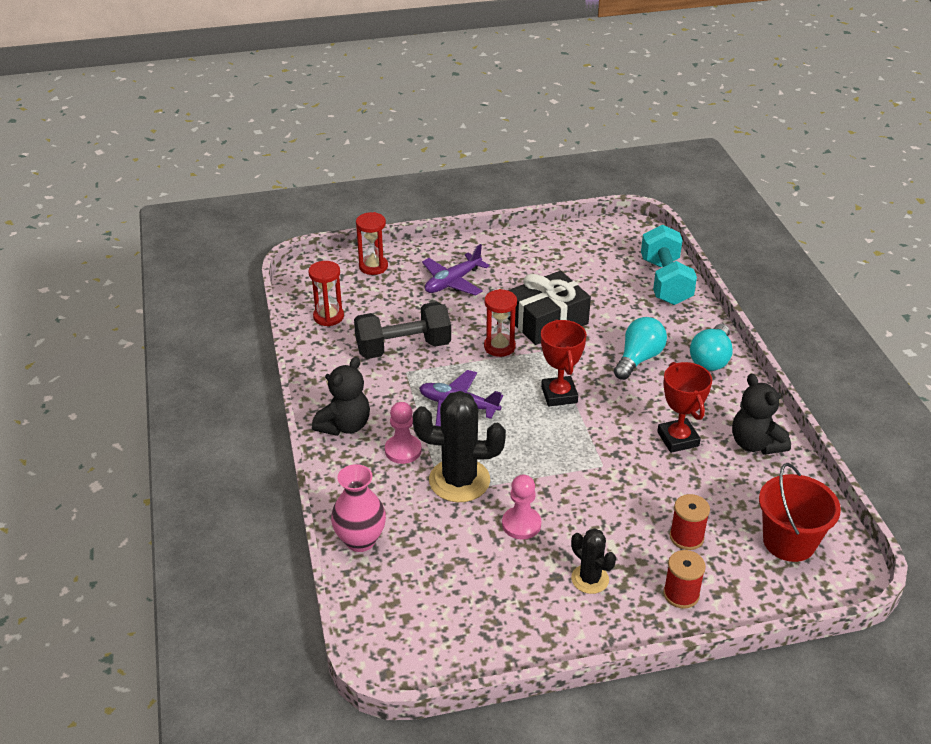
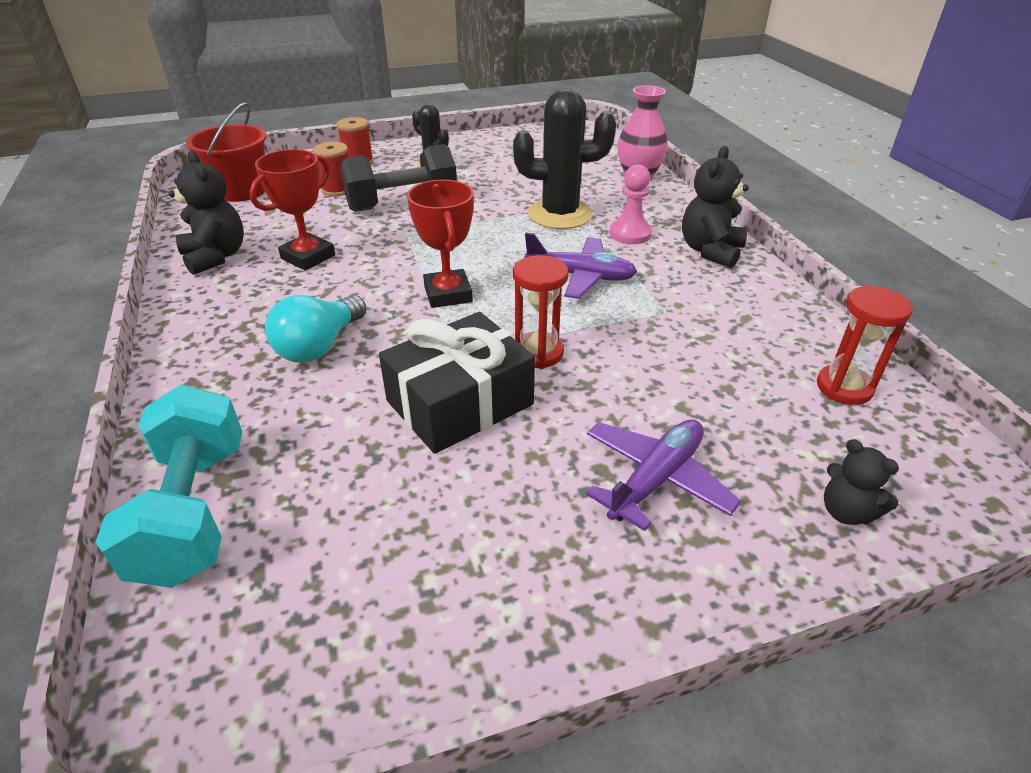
camera: 175 degrees right, 0 degrees up
black dumbbell [354,302,451,359] -> black dumbbell moved to [340,144,457,212]
red hourglass [356,212,388,275] -> black teddy bear [824,439,899,525]
pink pawn [502,475,541,539] -> none
red trophy [657,362,712,453] -> red trophy turned 60 degrees clockwise [249,149,335,271]
turquoise light bulb [690,324,733,371] -> none

